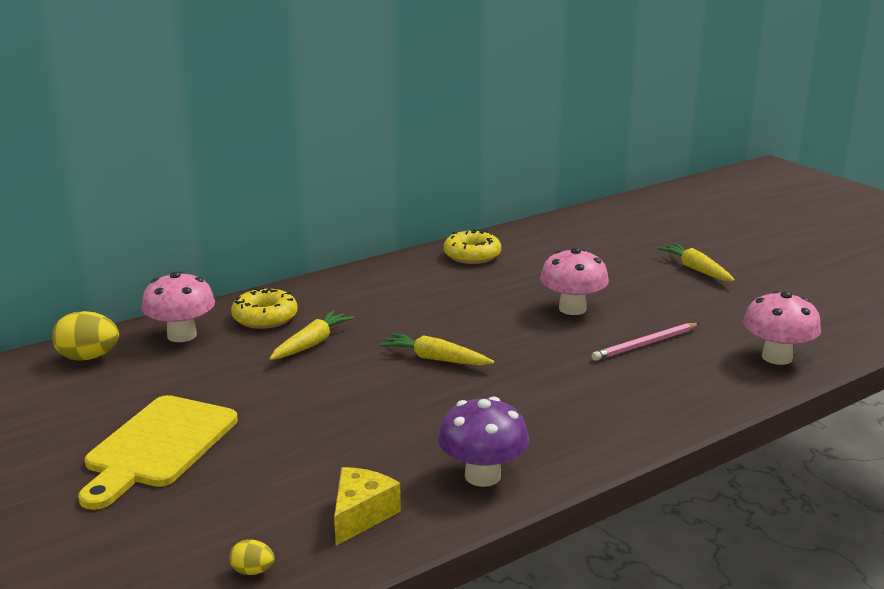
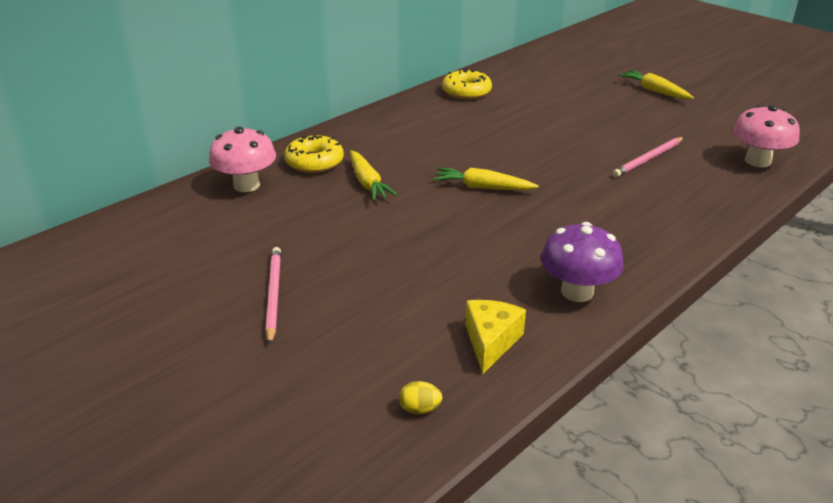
camera: 10 degrees left, 10 degrees up
yellow egg [52,311,119,361] -> none
yellow cutting board [78,395,238,510] -> pink pencil [266,247,281,345]
yellow carrot [269,311,354,360] -> yellow carrot turned 135 degrees clockwise [350,151,397,201]
pink mushroom [540,247,609,315] -> none

